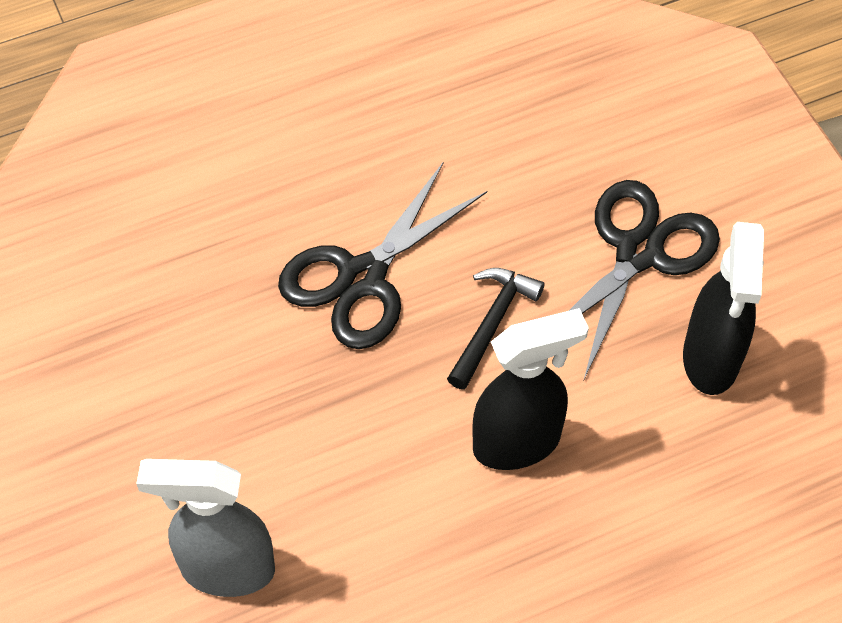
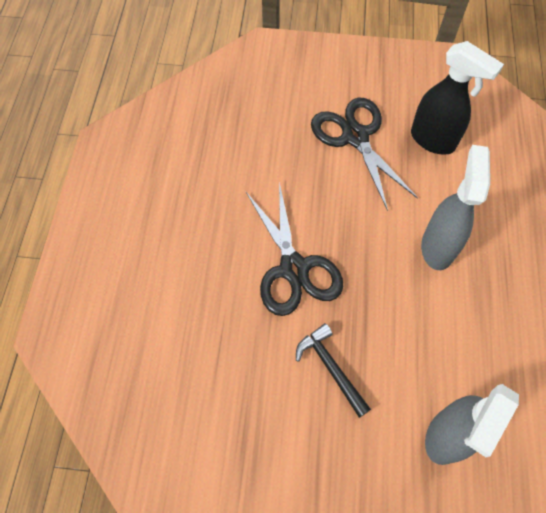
camera: 60 degrees left, 5 degrees up
black hammer [447,268,545,390] -> black hammer moved to [296,323,371,418]
black spray bottle [472,308,589,470] -> grey spray bottle [421,145,490,270]

